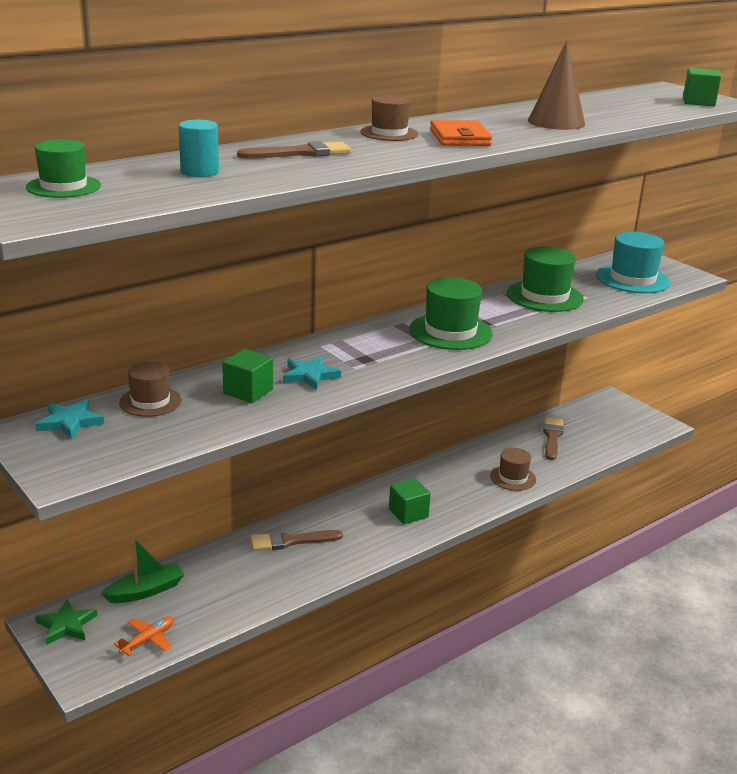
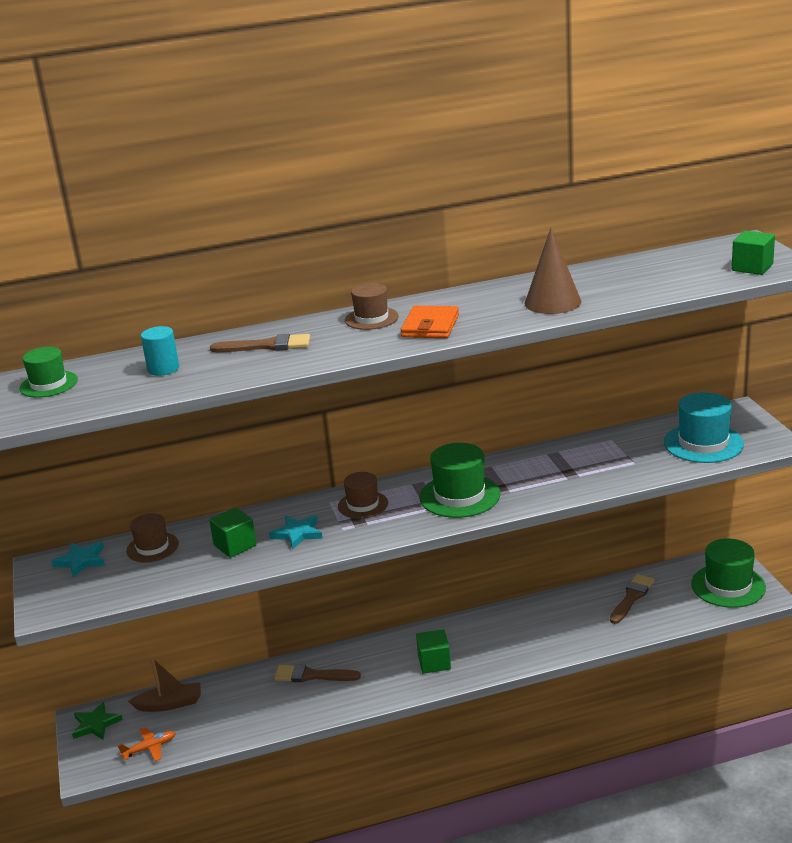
camera: 25 degrees right, 0 degrees up
green boat [101,537,185,603] -> brown boat [128,658,201,712]
brown hat [490,448,536,491] -> brown hat moved to [338,472,388,519]
green hat [507,246,584,312] -> green hat moved to [691,538,766,608]

